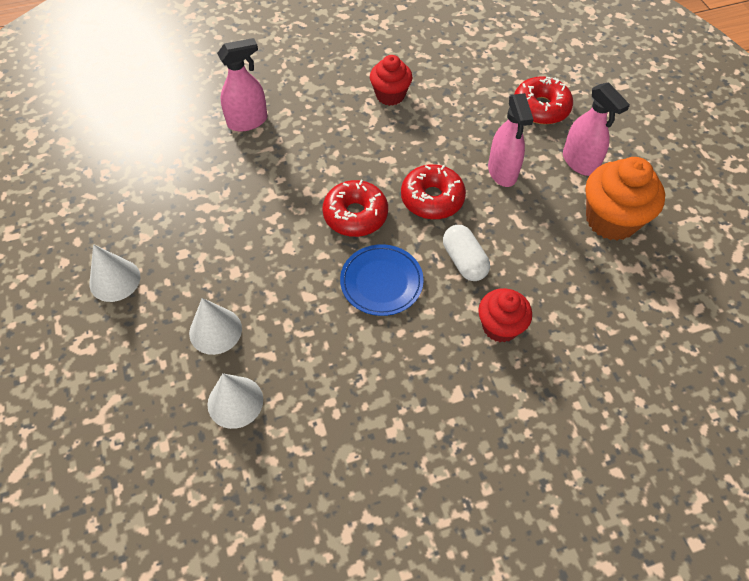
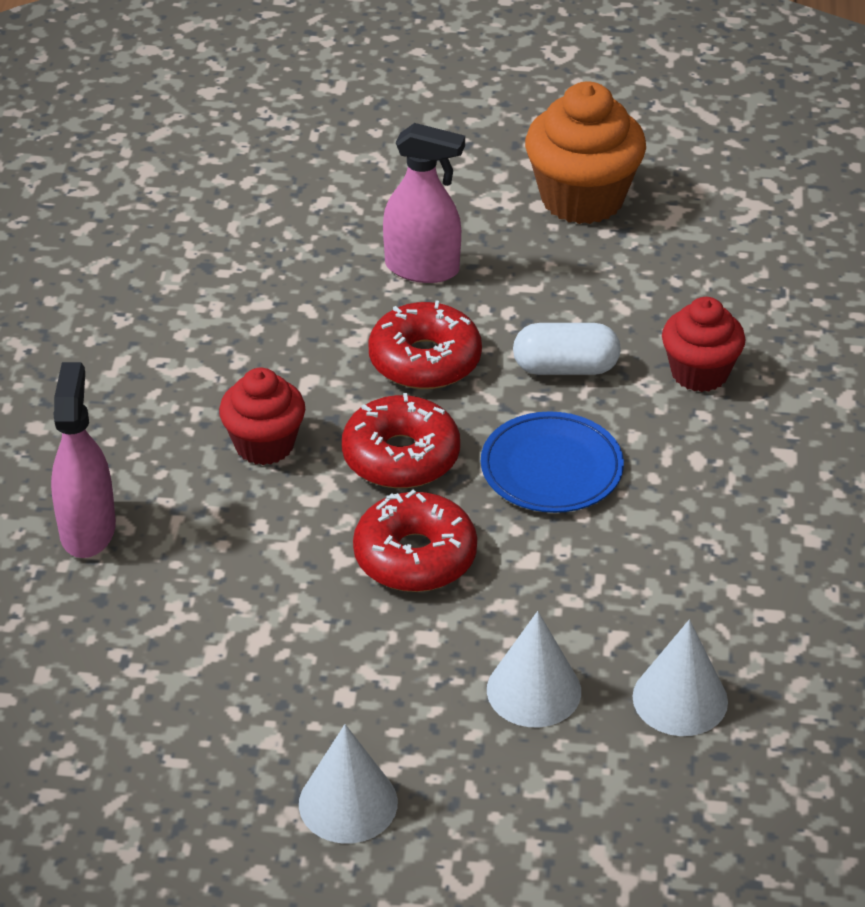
camera: 65 degrees left, 15 degrees down
red cupcake [370,55,413,106] -> red cupcake moved to [219,368,305,465]
red donut [514,76,573,124] -> red donut moved to [353,490,477,592]
pink spray bottle [563,83,630,176] -> none

